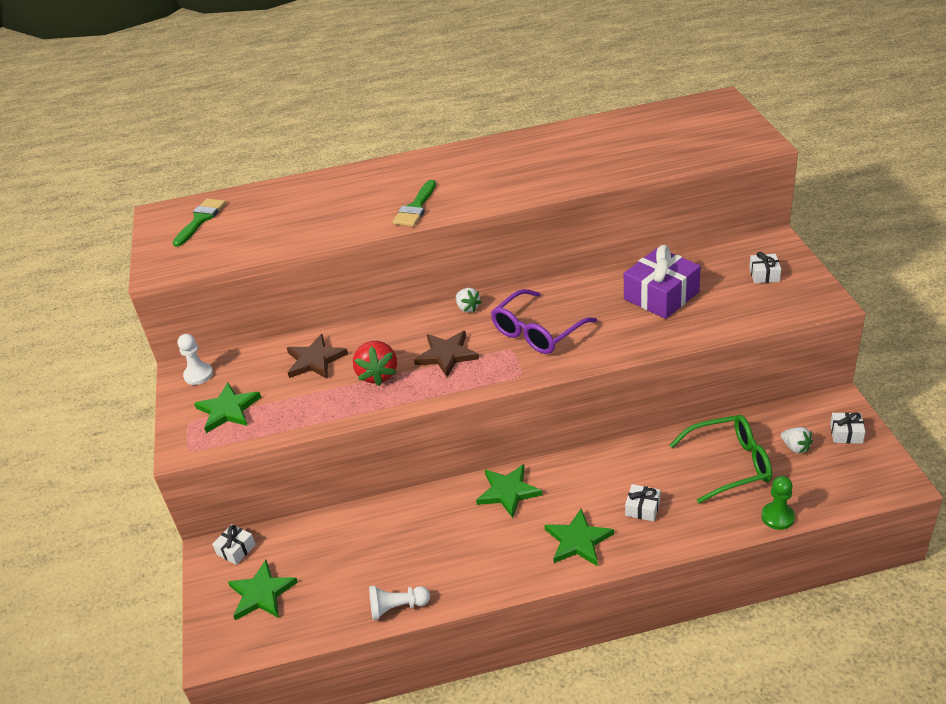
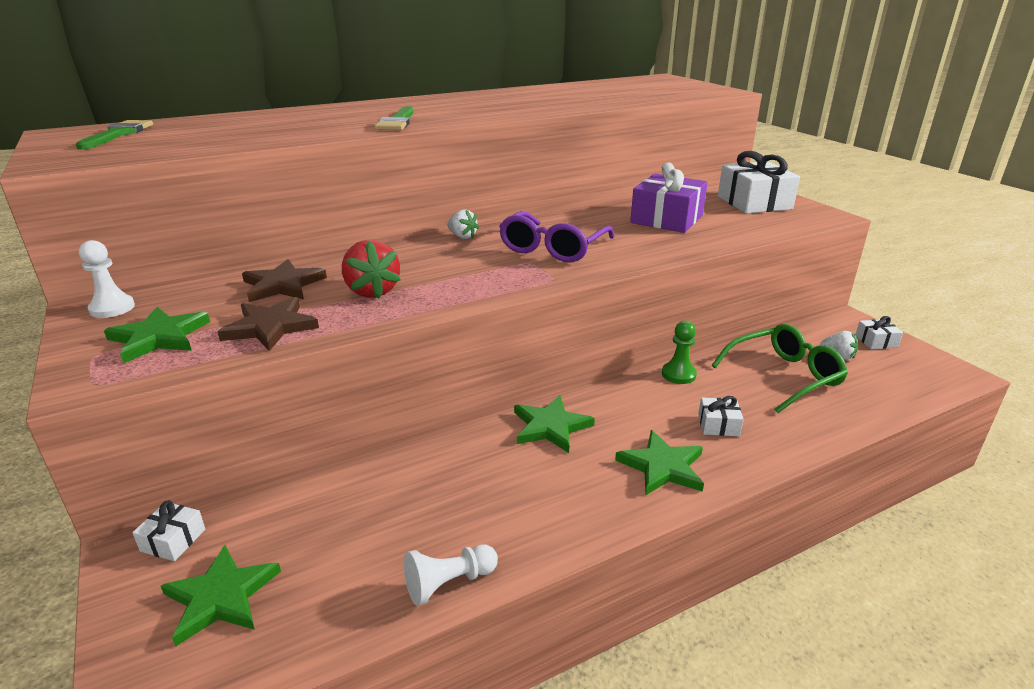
camera: 20 degrees left, 10 degrees down
brown star [414,331,479,377] -> brown star moved to [218,297,319,351]
white gift [749,252,781,283] -> white gift [718,151,800,214], size x2.07
green pawn [761,476,795,530] -> green pawn moved to [662,321,697,384]

